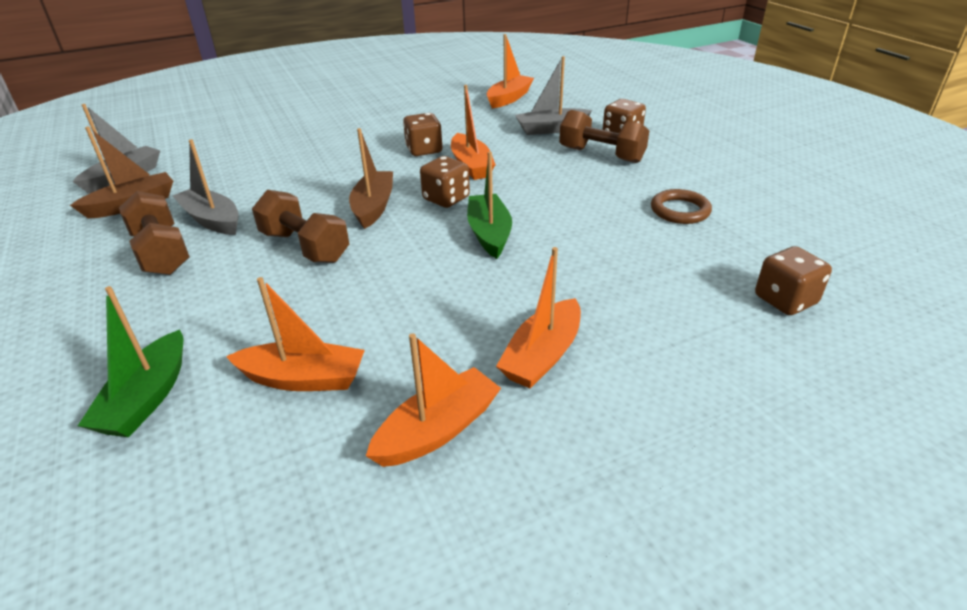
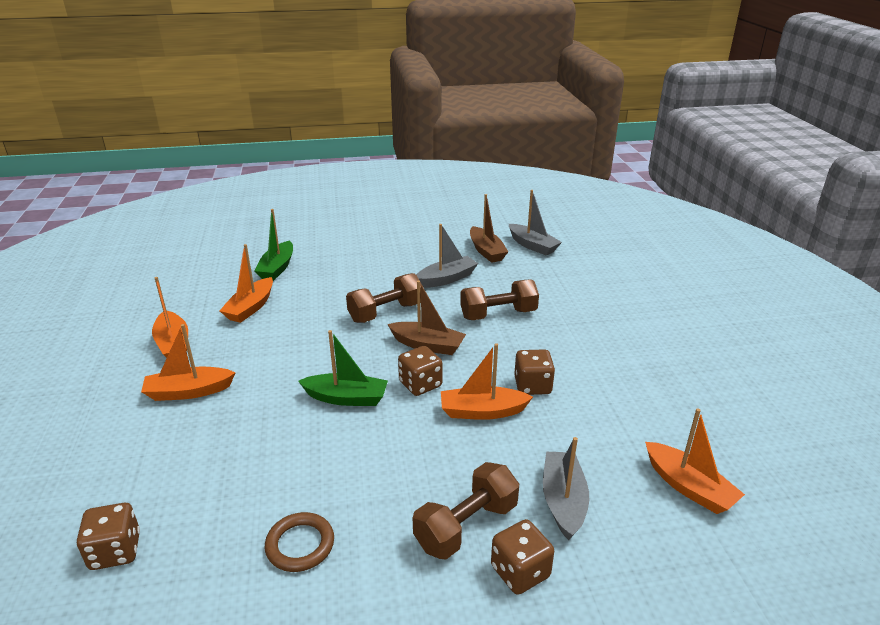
camera: 105 degrees right, 5 degrees down
green boat [78,286,184,437] -> green boat turned 105 degrees counterclockwise [255,209,293,281]
brown dumbbell [119,191,190,275] -> brown dumbbell moved to [460,280,539,320]
orange boat [496,247,581,388] -> orange boat turned 60 degrees counterclockwise [141,324,236,401]

